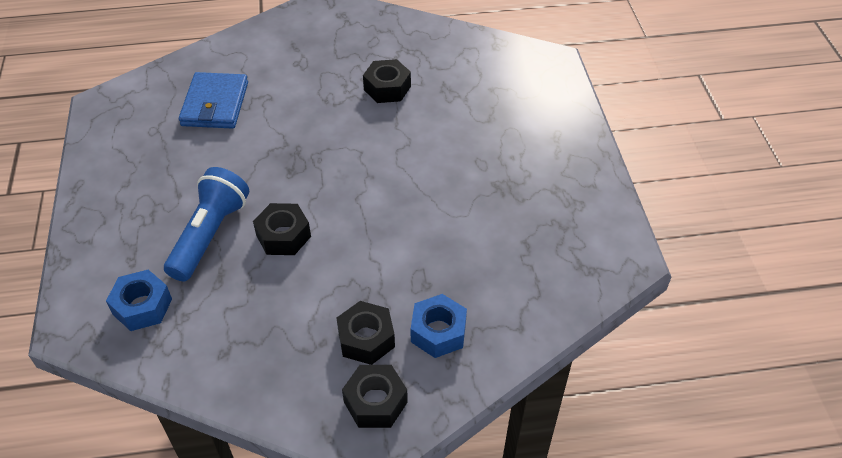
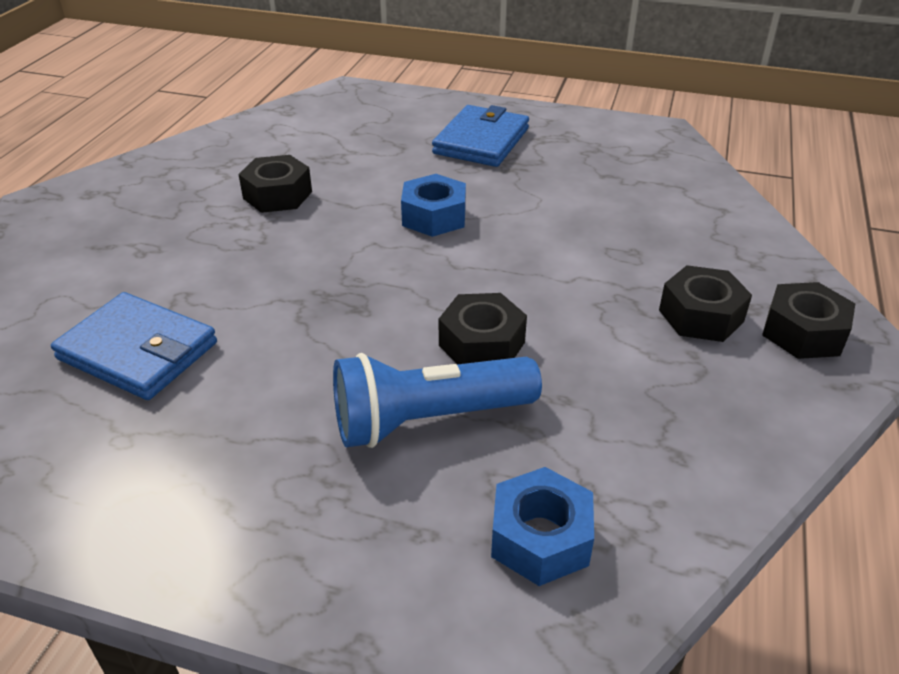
camera: 65 degrees left, 10 degrees down
blue flashlight [164,167,249,282] -> blue flashlight turned 60 degrees counterclockwise [333,353,542,448]
blue nut [411,294,467,358] -> blue nut moved to [401,174,466,237]
none -> blue wallet [432,105,529,167]

